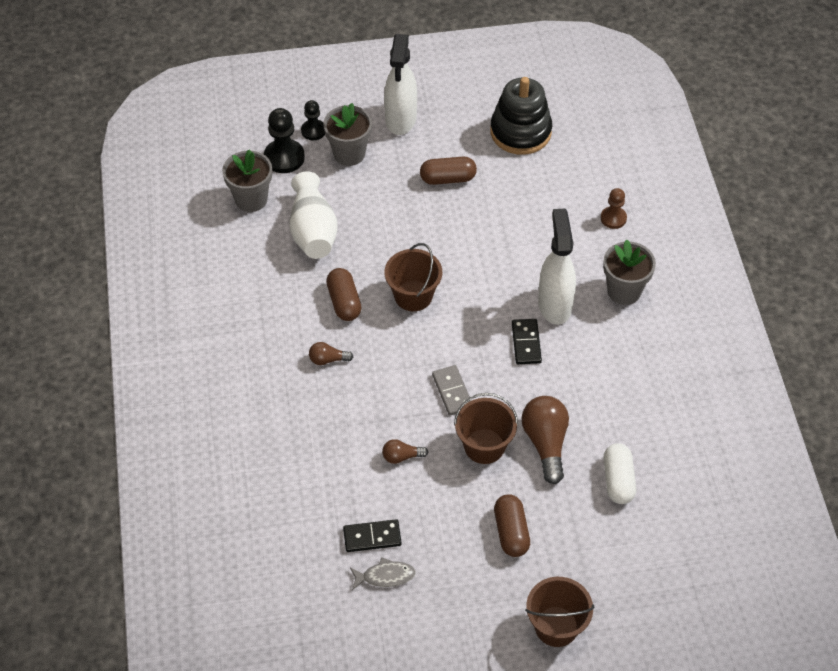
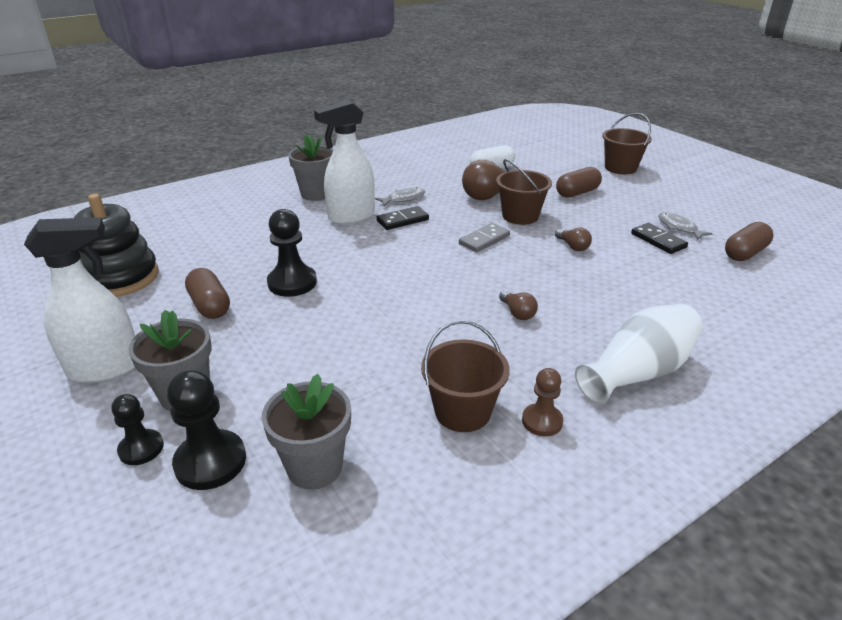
camera: 115 degrees left, 20 degrees down
white vase [290,171,337,259] -> white vase moved to [575,304,703,404]
brown capsule [326,268,362,321] -> brown capsule moved to [725,222,774,261]
brown bucket [384,243,442,311] -> brown bucket moved to [421,320,510,432]
brown pawn [601,188,627,229] -> brown pawn moved to [522,368,563,436]
none -> black pawn [267,209,317,297]
none -> grey fish [375,187,425,206]

